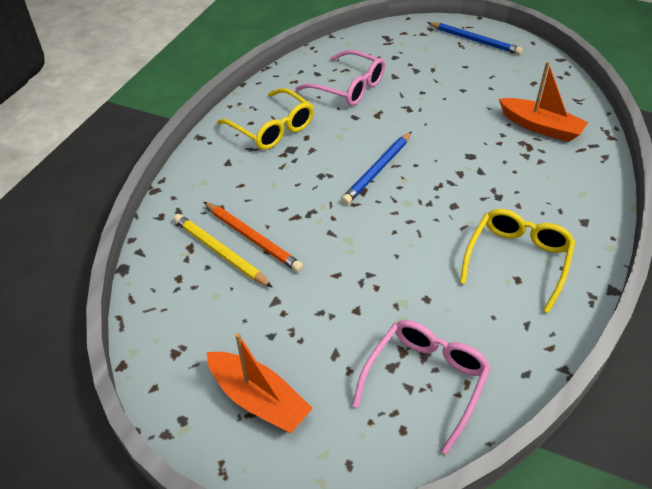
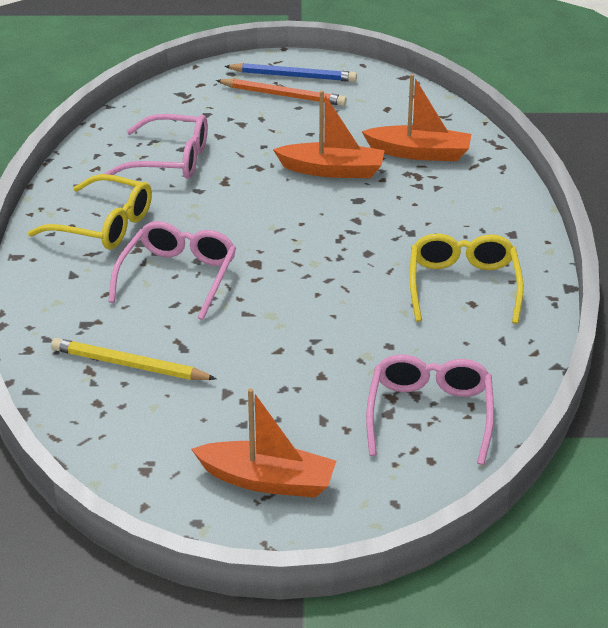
camera: 25 degrees left, 10 degrees down
orange pencil [204,202,303,272] -> orange pencil moved to [216,78,347,106]
blue pencil [341,131,412,205] -> none
none -> pink glasses [109,221,236,320]
none -> orange boat [273,91,385,178]

